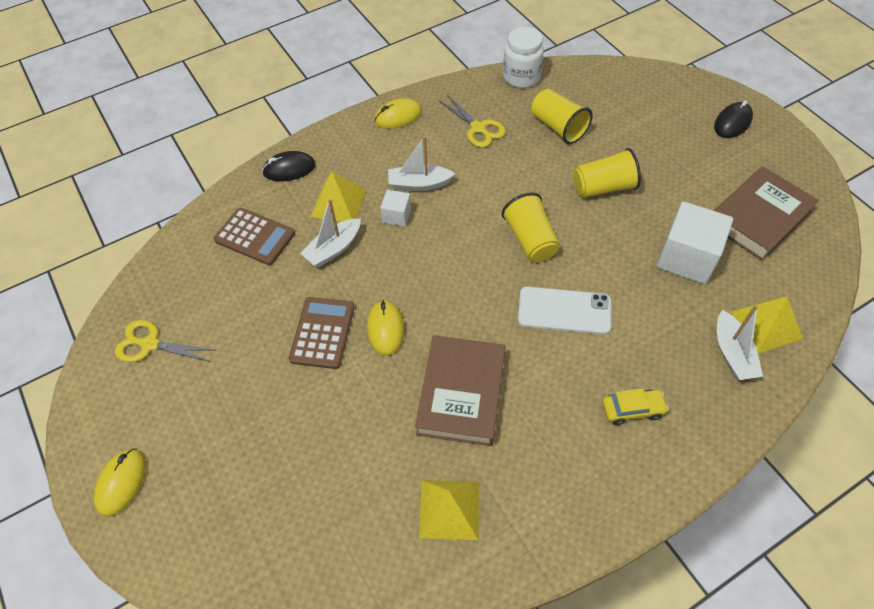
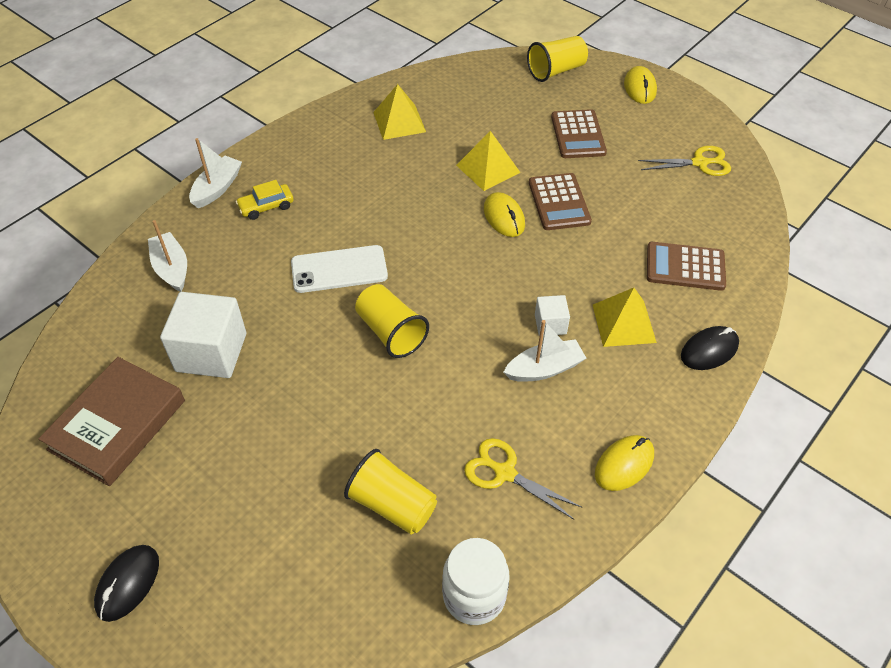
camera: 160 degrees right, 5 degrees down
white boat [300,199,361,267] -> white boat moved to [189,138,242,208]
brown book [415,335,506,446] -> none
yellow cup [574,148,641,198] -> yellow cup moved to [527,36,588,82]
yellow pyramid [731,297,803,354] -> yellow pyramid moved to [456,131,521,191]
none -> brown calculator [551,109,607,158]

